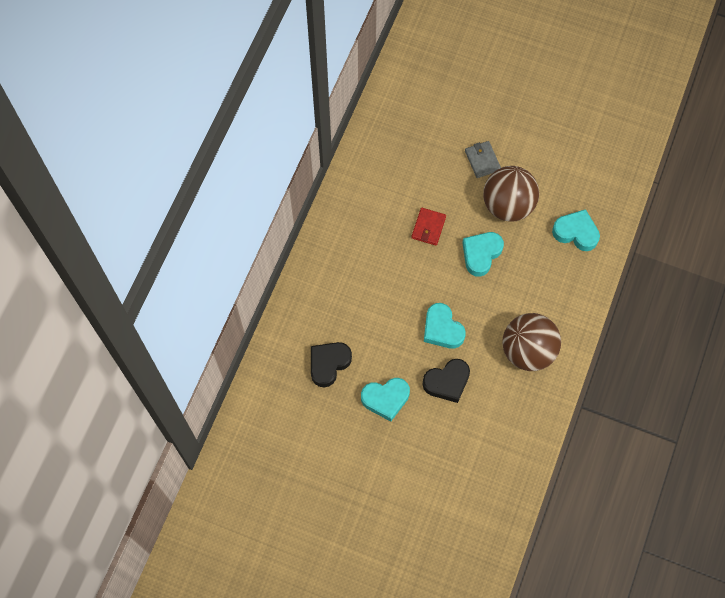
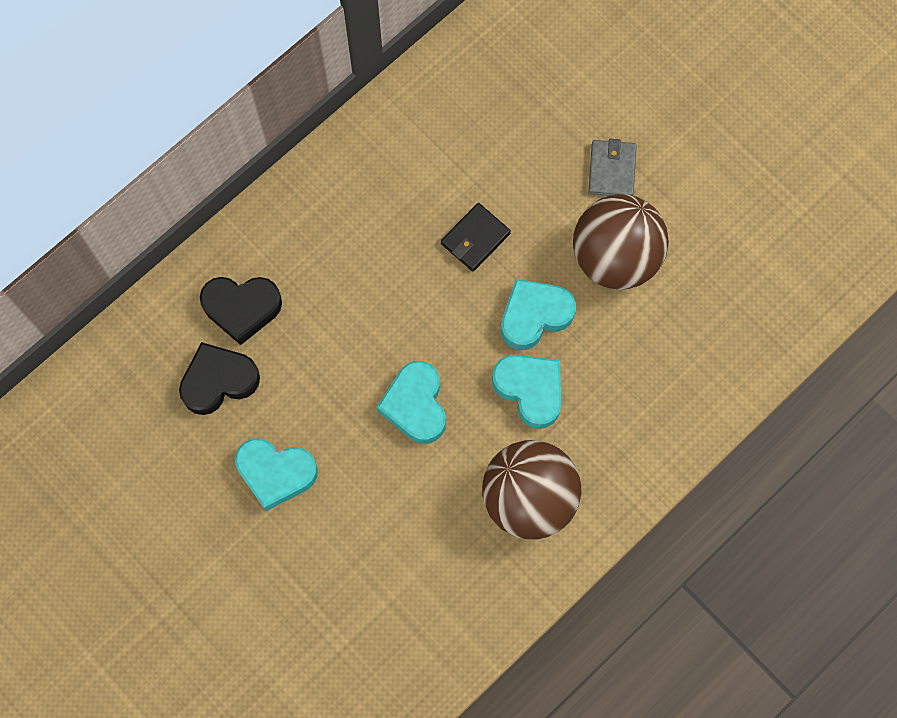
camera: 25 degrees right, 5 degrees up
red wallet [411,208,446,246] -> black wallet [441,203,511,271]
black heart [422,359,470,403] -> black heart moved to [200,277,282,345]
turquoise heart [552,209,600,251] -> turquoise heart moved to [492,355,562,429]

